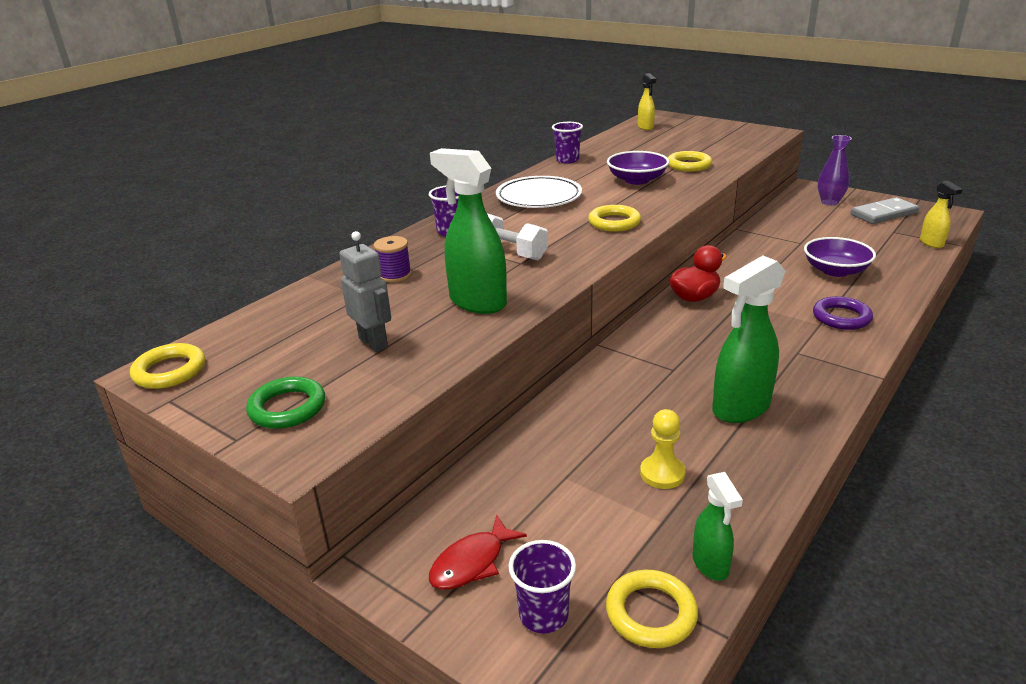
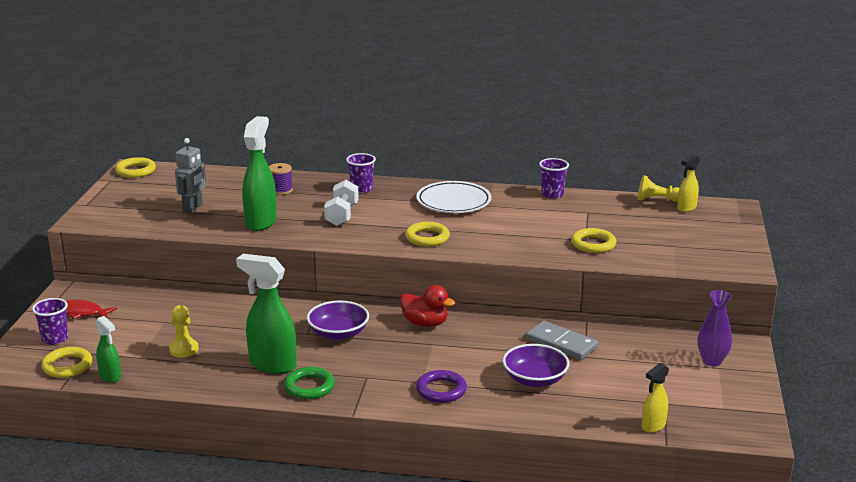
camera: 60 degrees right, 5 degrees down
green ring [246,376,325,429] -> green ring moved to [284,367,335,399]
purple bowl [607,151,669,185] -> purple bowl moved to [307,301,369,340]
green spray bottle [693,472,743,581] -> green spray bottle turned 90 degrees counterclockwise [95,316,121,383]
grey domino [851,197,919,224] -> grey domino moved to [526,321,598,360]
none -> yellow pawn [638,175,679,202]

